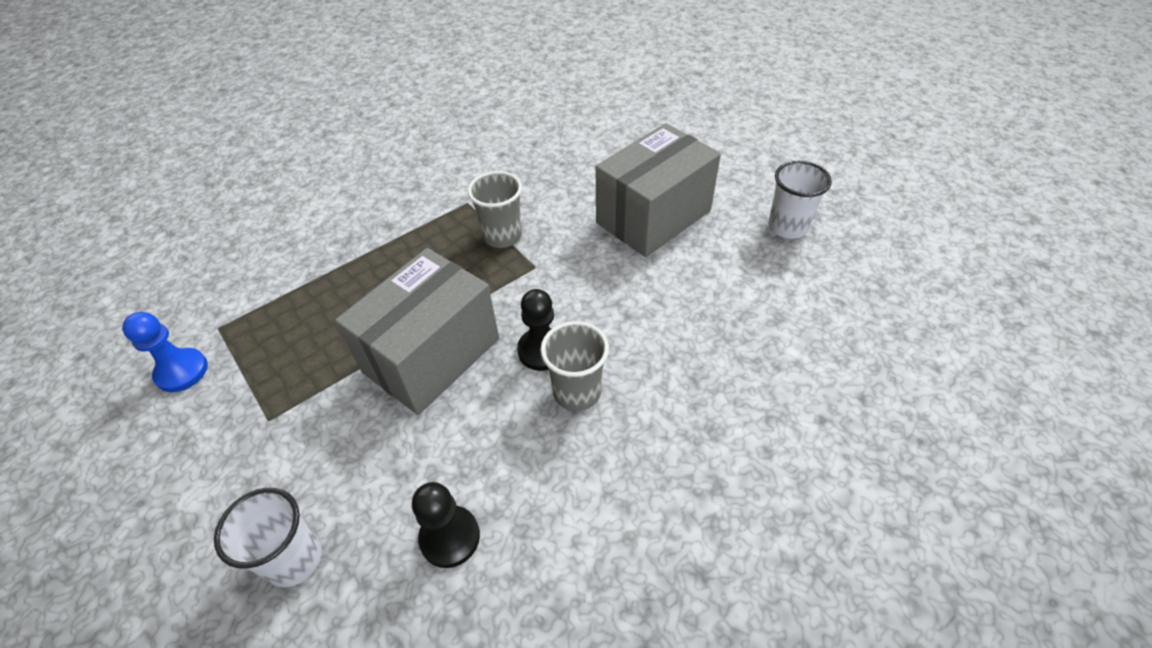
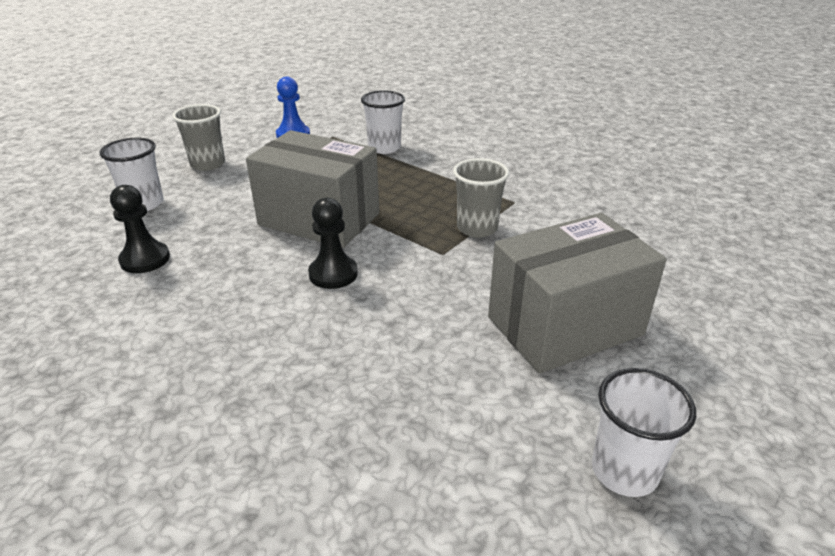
camera: 75 degrees right, 15 degrees down
grey cup [541,321,609,411] -> grey cup moved to [172,104,225,171]
grey box [596,123,721,257] -> grey box turned 60 degrees counterclockwise [488,213,667,374]
none -> white cup [361,90,405,154]

